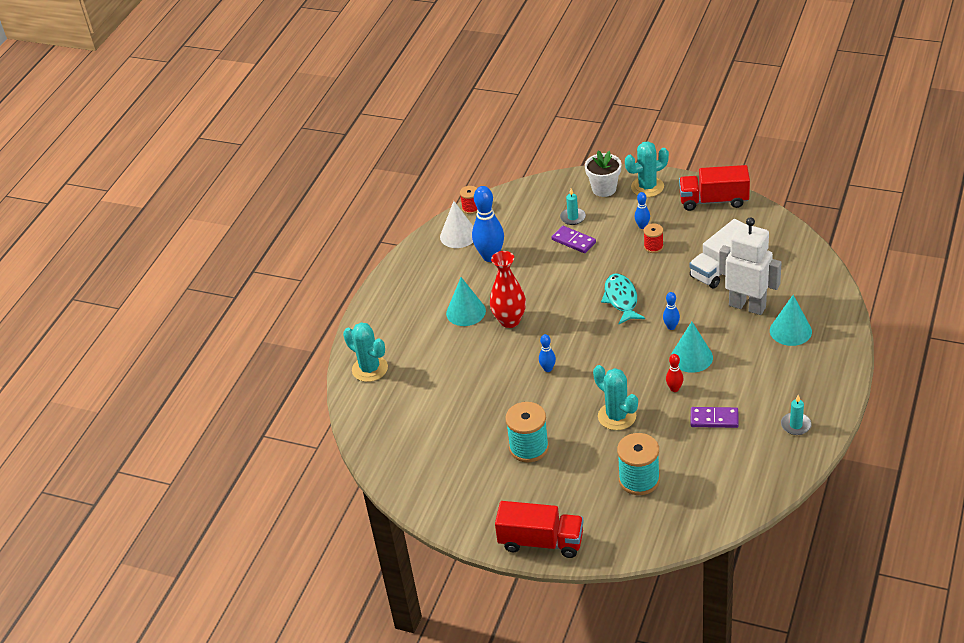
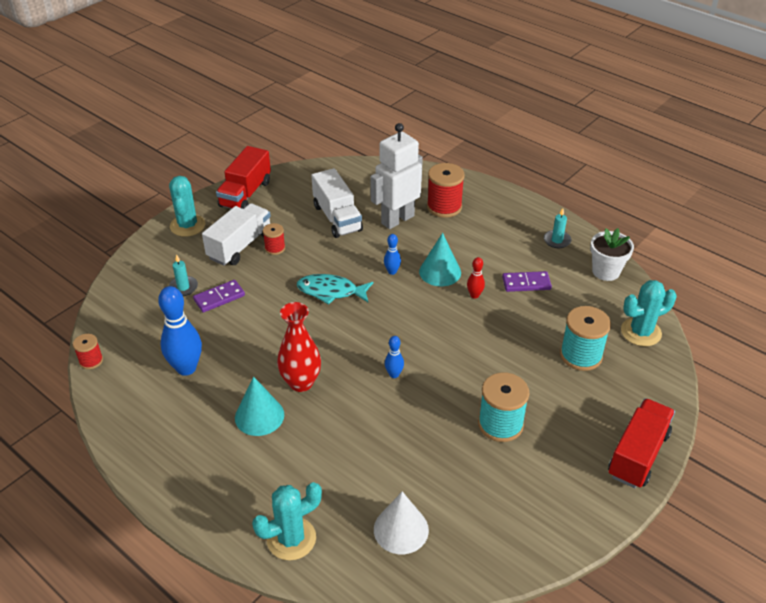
camera: 75 degrees left, 0 degrees up
white cone [440,201,473,248] -> white cone moved to [374,492,429,554]
white flower pot [585,150,621,197] -> white flower pot moved to [590,228,634,281]
turquoise cactus [593,365,638,430] -> turquoise cactus moved to [621,280,676,346]
blue bowling pin [635,192,650,229] -> white truck [202,203,271,266]
purple domino [691,407,739,428] -> purple domino turned 60 degrees clockwise [502,271,552,292]
turquoise cone [770,295,812,346] -> red spool [427,163,465,218]

